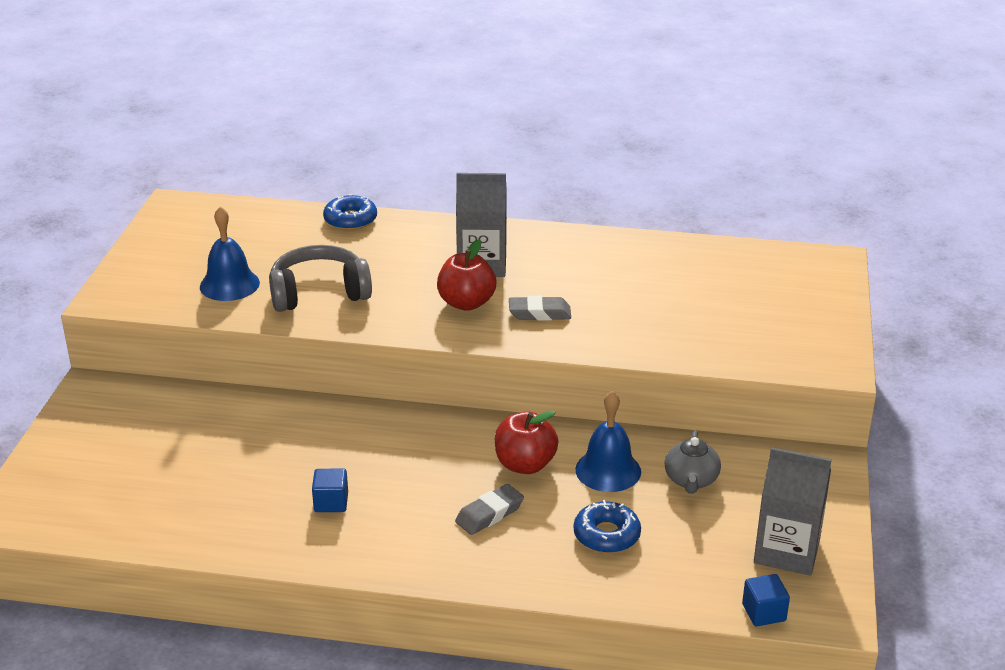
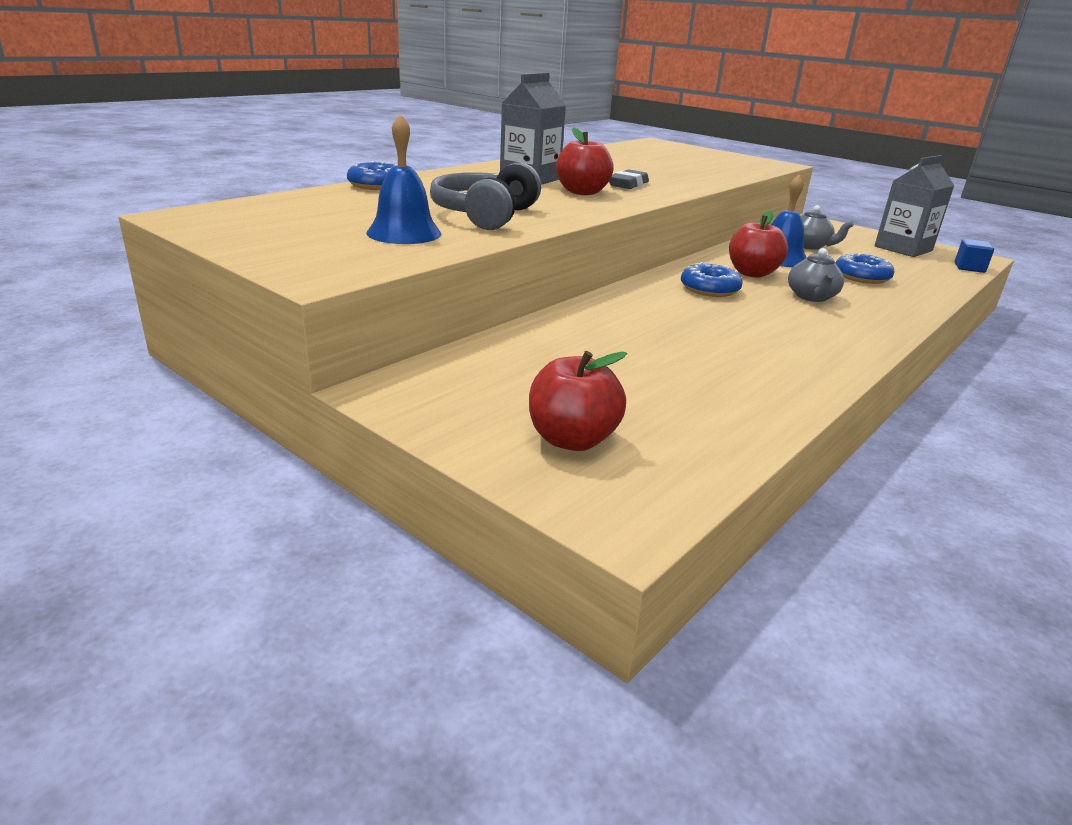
camera: 60 degrees left, 5 degrees down
blue cube [312,468,348,512] -> none
grey eraser [455,484,524,535] -> grey teapot [788,248,844,302]
none -> red apple [529,351,627,451]
none -> blue donut [681,262,743,297]

